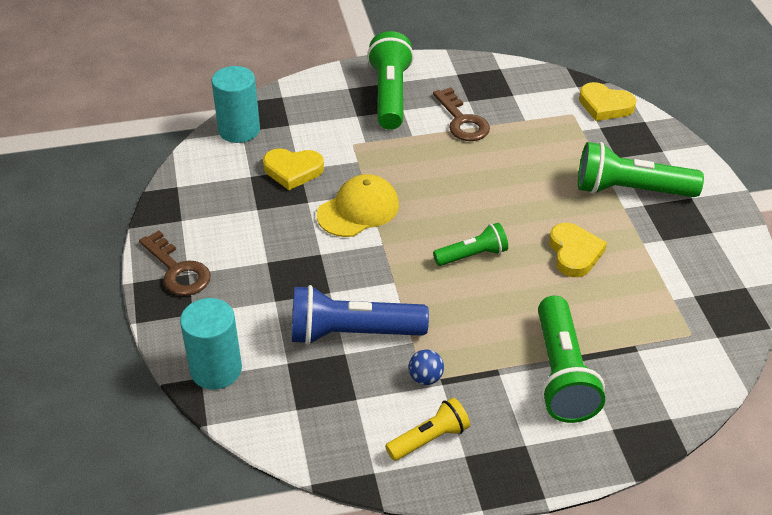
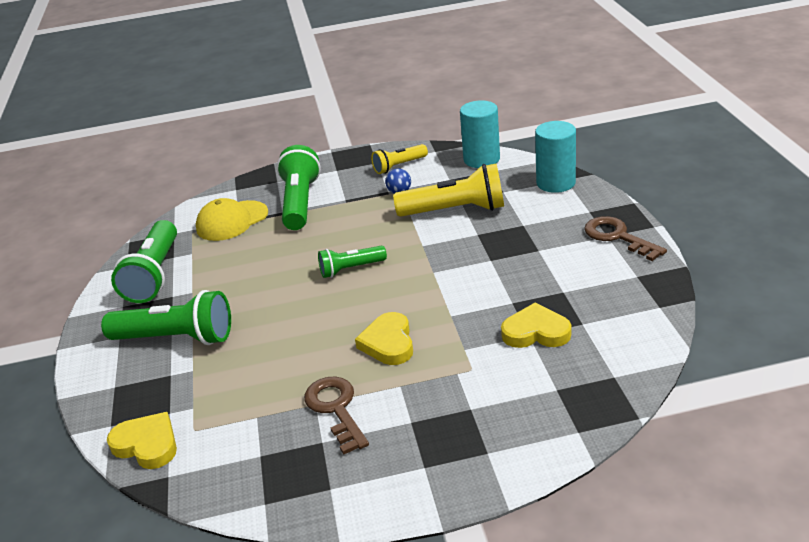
camera: 175 degrees left, 10 degrees down
turquoise cylinder [212,66,260,143] -> turquoise cylinder moved to [460,100,500,168]
blue flashlight [292,285,429,345] -> yellow flashlight [393,164,504,217]
yellow cap [317,174,399,237] -> yellow cap moved to [196,198,268,241]
green flashlight [367,31,414,130] -> green flashlight moved to [111,220,177,303]
yellow heart [549,223,607,277] -> yellow heart moved to [355,312,413,365]

